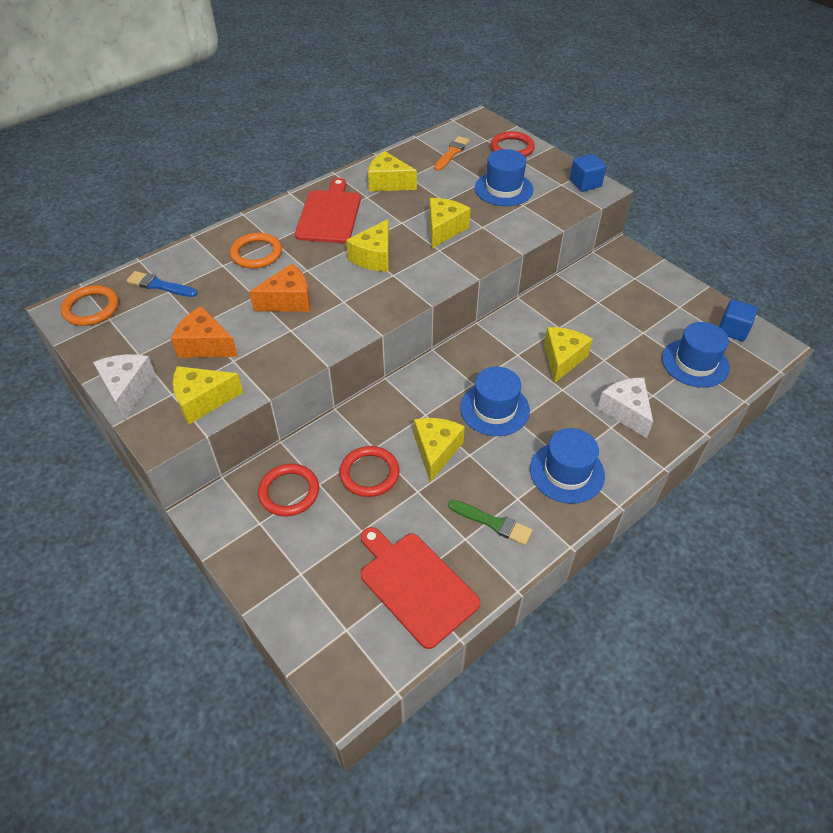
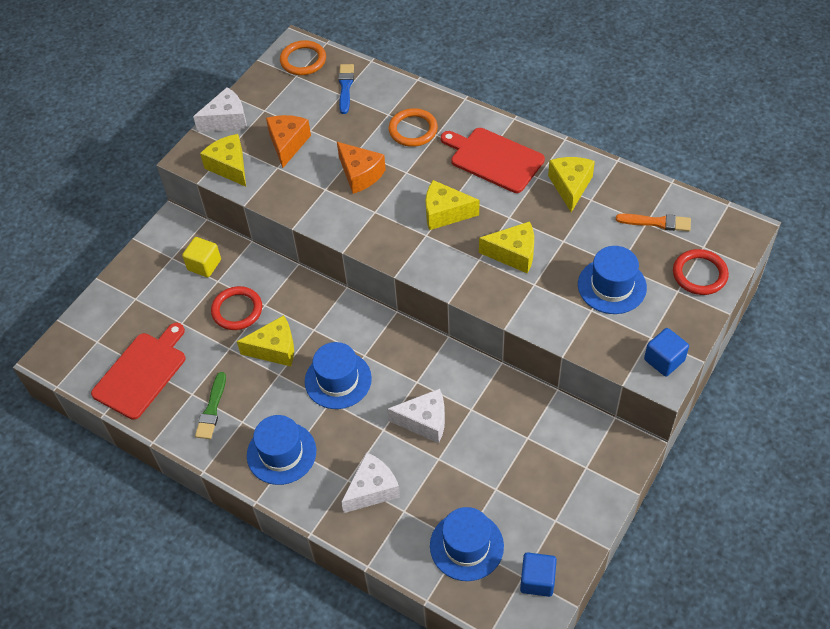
camera: 75 degrees right, 5 degrees up
red ring [258,464,319,517] -> yellow cube [182,237,221,277]
red cutting board [295,178,361,243] -> red cutting board turned 135 degrees counterclockwise [441,128,545,193]
yellow cheese [544,327,593,383] -> white cheese [387,388,445,443]

